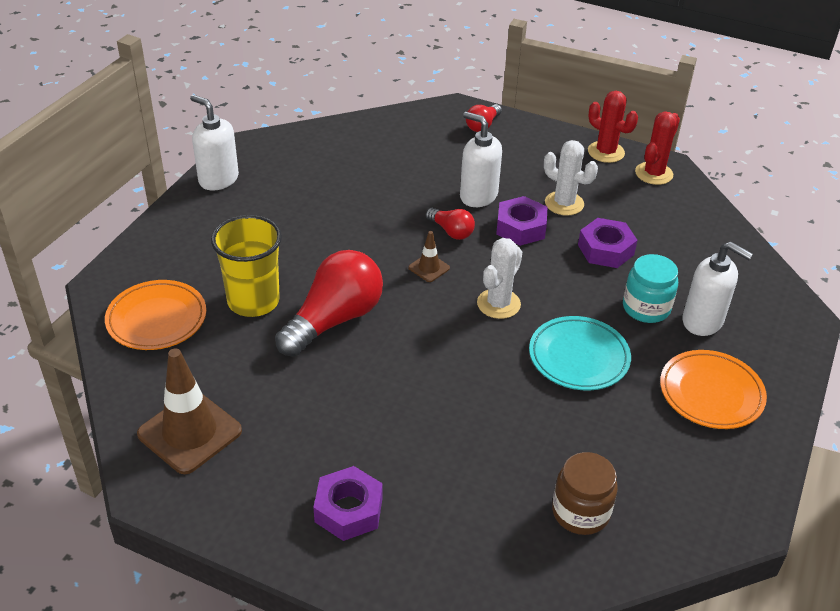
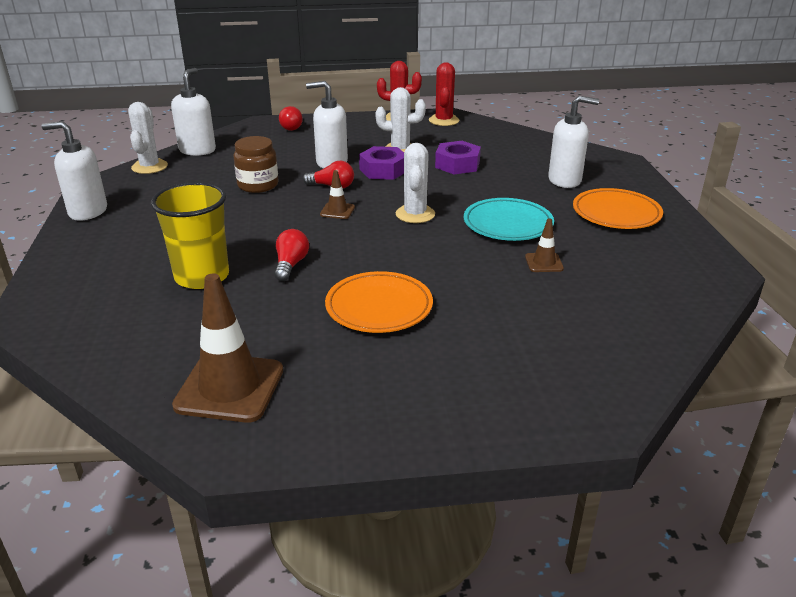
camera: 30 degrees left, 10 degrees down
orange plate [105,280,206,350] -> orange plate moved to [325,271,433,333]
red light bulb [275,250,383,357] -> red light bulb [274,229,309,281], size x0.49
purple nut [313,466,383,541] -> none
brown jar [552,452,618,535] -> brown jar moved to [233,136,279,193]
turquoise jar [623,254,678,323] -> none
none -> white cactus [128,102,168,174]
none -> white soap dispenser [171,68,216,156]
none -> brown traffic cone [525,218,564,272]

